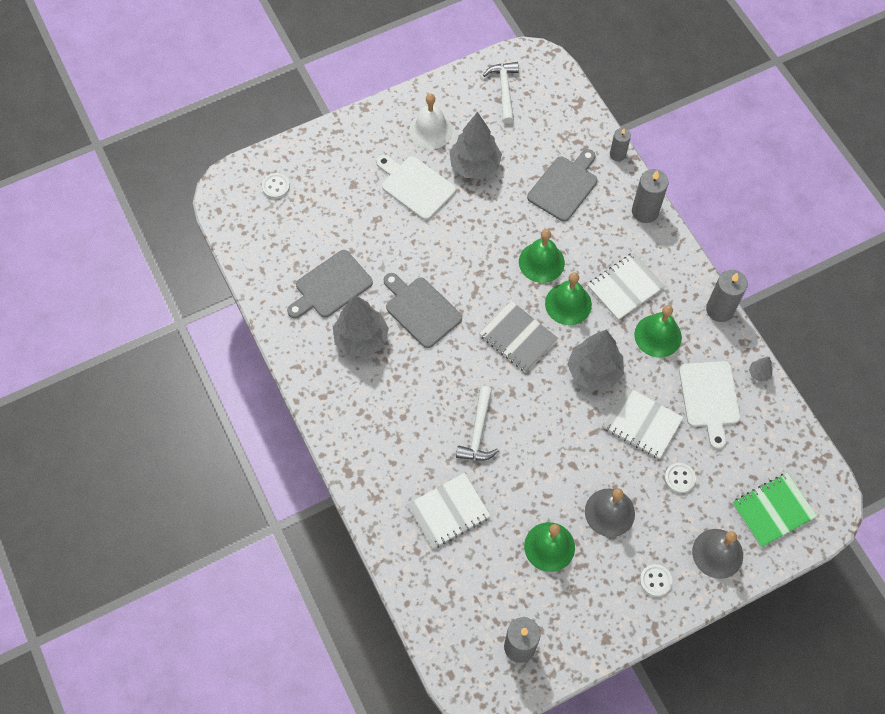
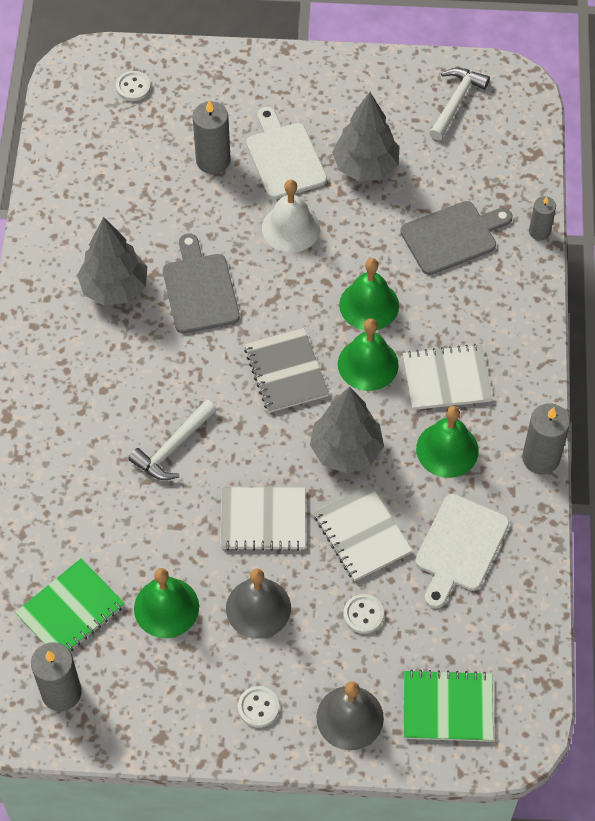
camera: 30 degrees right, 5 degrees down
grey cutting board [287,250,373,319] -> none
white notebook [407,473,491,549] -> white notebook moved to [220,487,305,551]
white bell [409,94,453,149] -> white bell moved to [262,180,320,253]
grey candle [632,169,668,223] -> grey candle moved to [192,100,231,174]
grey tree [749,357,772,381] -> none
none -> green notebook [15,558,125,651]

